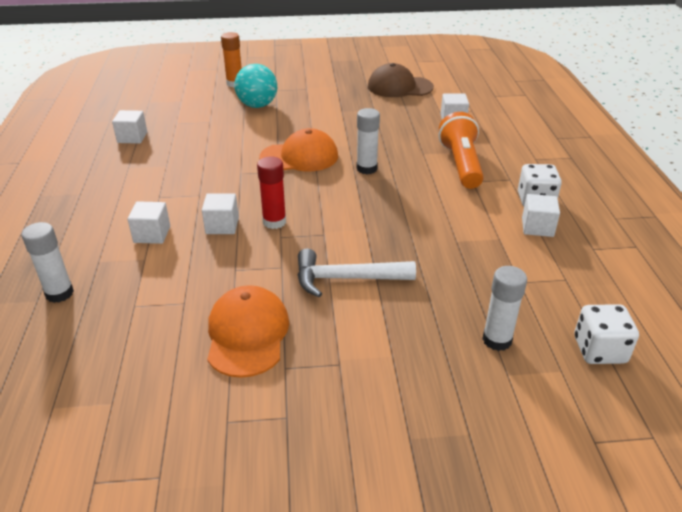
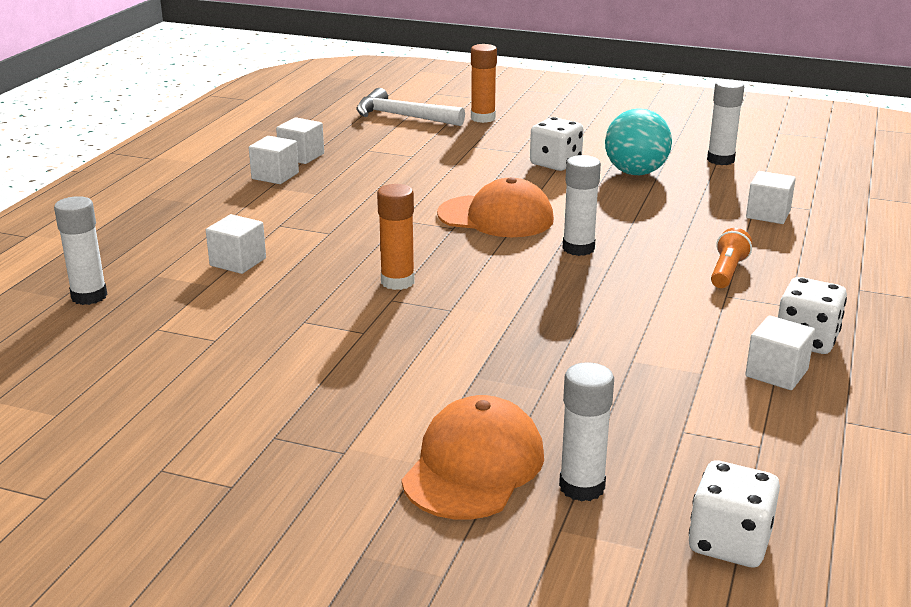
camera: 25 degrees right, 10 degrees down
white cube [202,193,239,234] -> white cube moved to [249,136,299,184]
orange cap [207,285,289,378] -> orange cap moved to [402,395,544,520]
turquoise ball [234,64,277,108] -> turquoise ball moved to [605,108,672,175]
red glue stick [257,156,286,229] -> orange glue stick [377,184,415,290]
white hammer [297,248,416,297] -> white hammer moved to [356,88,465,126]
brown cap [368,63,434,97] -> white glue stick [707,79,744,165]
orange flashlight [439,112,484,189] -> orange flashlight [711,228,752,288], size x0.54
none -> white dice [530,117,584,171]

